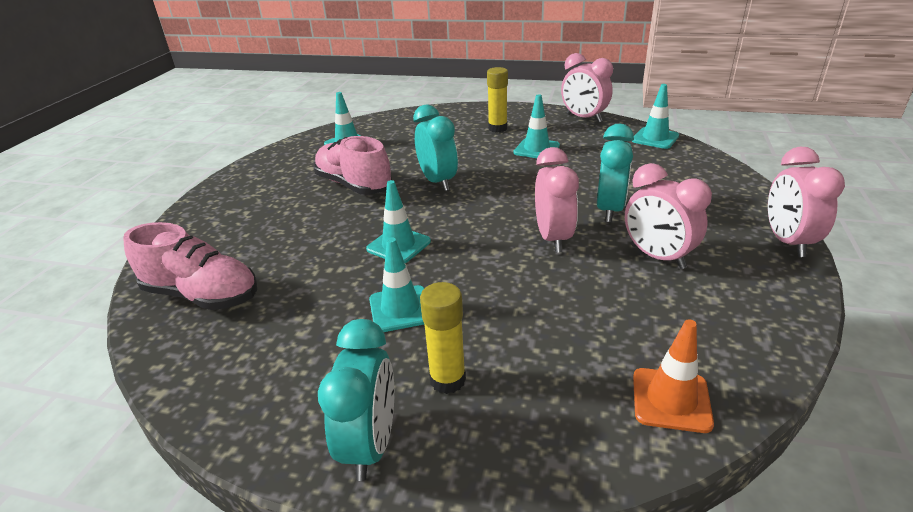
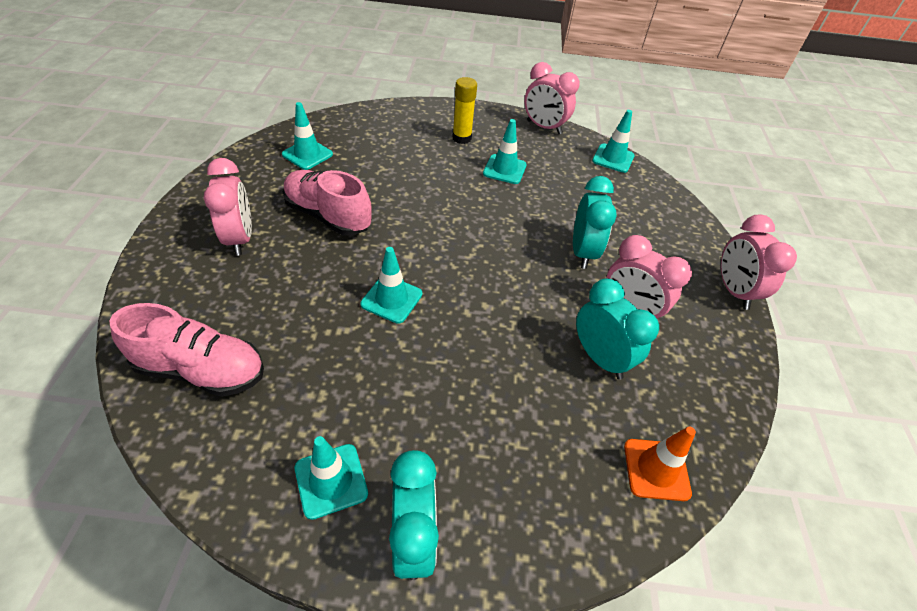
camera: 15 degrees left, 15 degrees up
turquoise traffic cone [369,238,424,332] -> turquoise traffic cone moved to [295,436,368,520]
turquoise clock [413,104,458,191] -> turquoise clock moved to [576,278,659,380]
yellow glue stick [420,282,466,394] -> none
pink clock [535,147,579,253] -> pink clock moved to [204,158,252,256]

